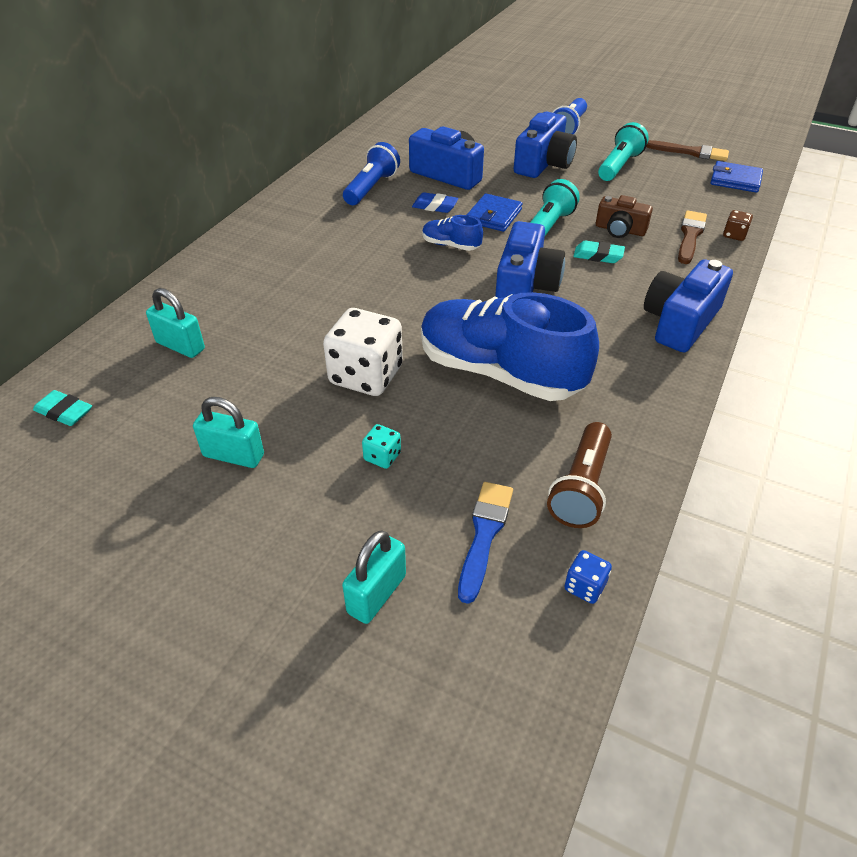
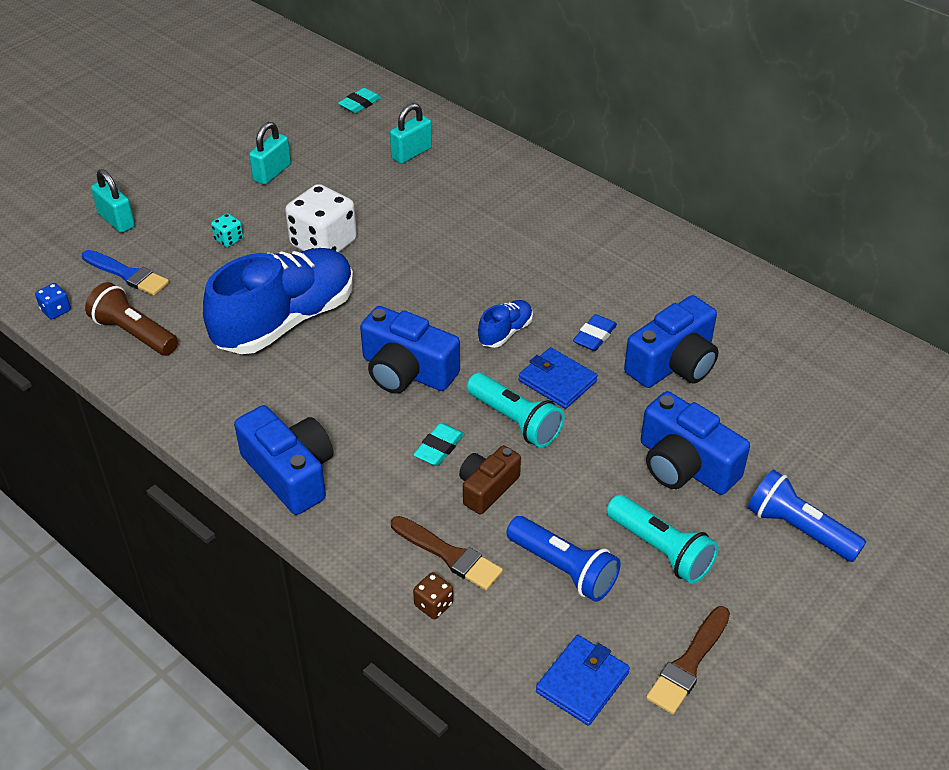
camera: 105 degrees right, 0 degrees up
blue flashlight [343,142,400,205] -> blue flashlight moved to [506,516,621,602]

